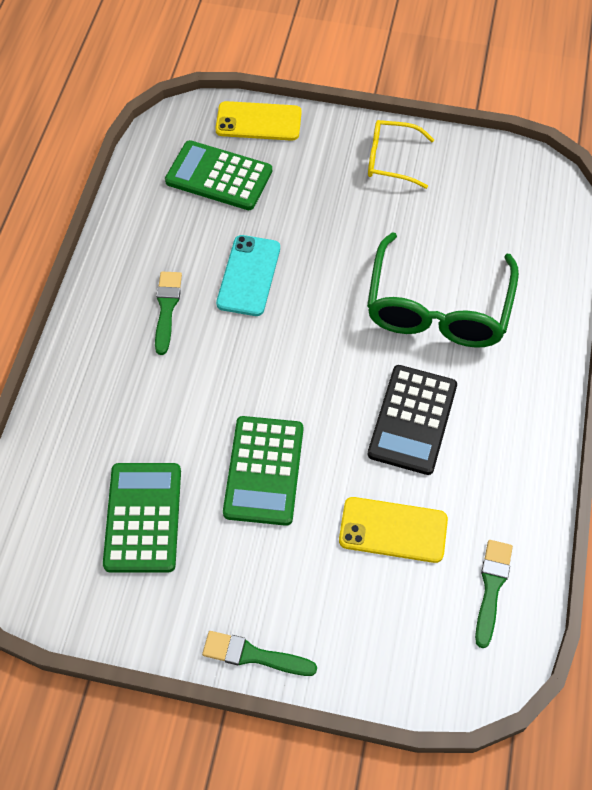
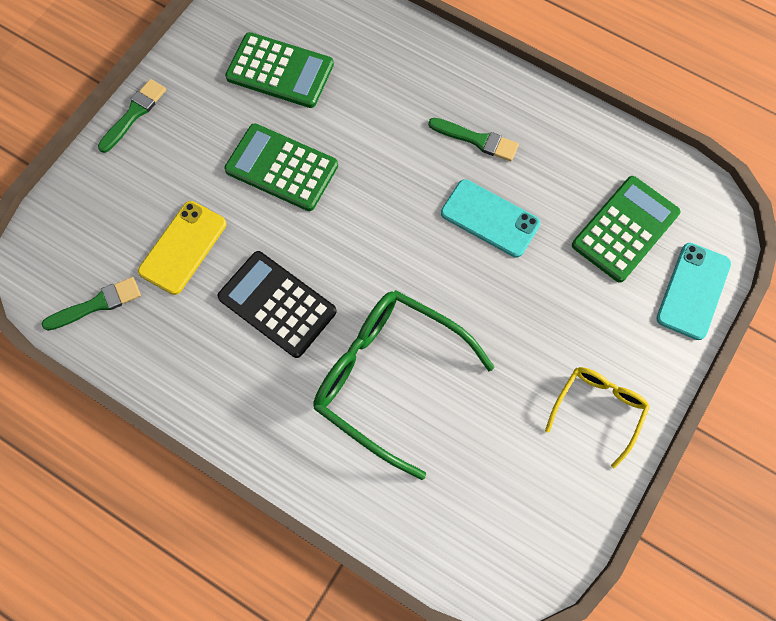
camera: 110 degrees right, 10 degrees up
yellow phone [215,101,302,141] -> turquoise phone [656,243,731,340]
green brush [475,540,513,648] -> green brush turned 60 degrees counterclockwise [42,277,141,331]

